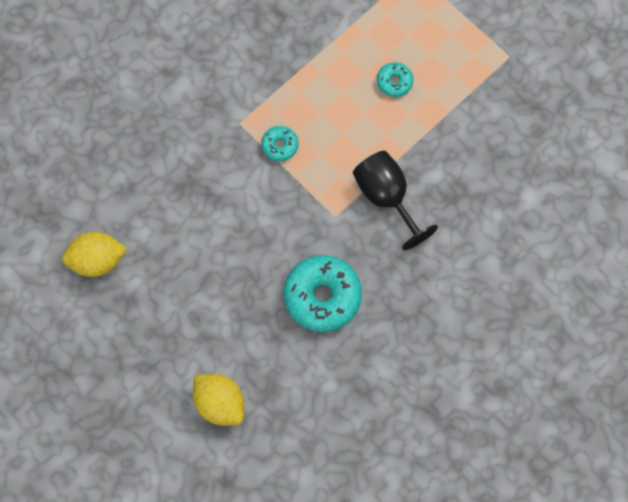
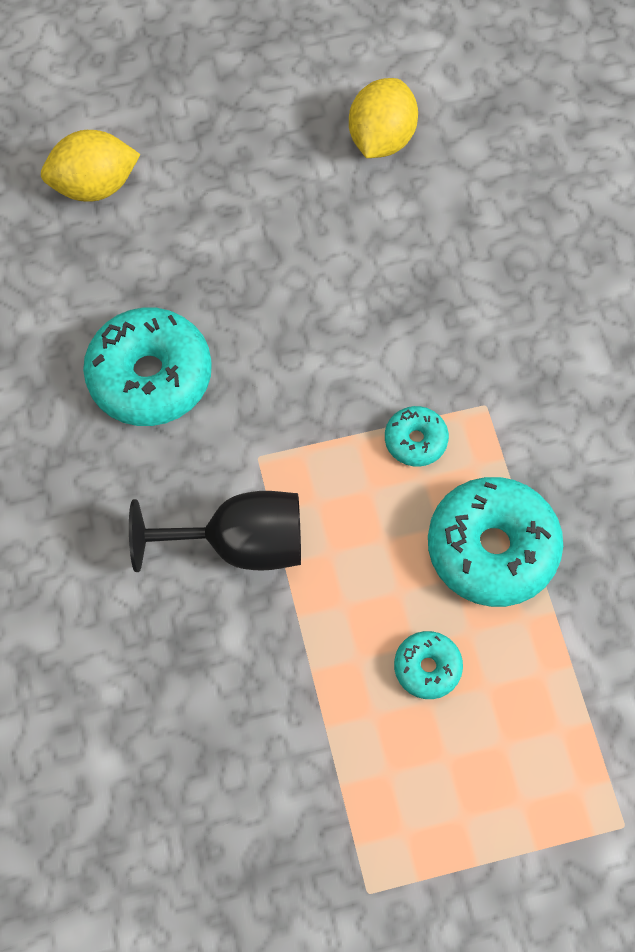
camera: 120 degrees right, 5 degrees down
none -> turquoise donut [428,477,563,607]

